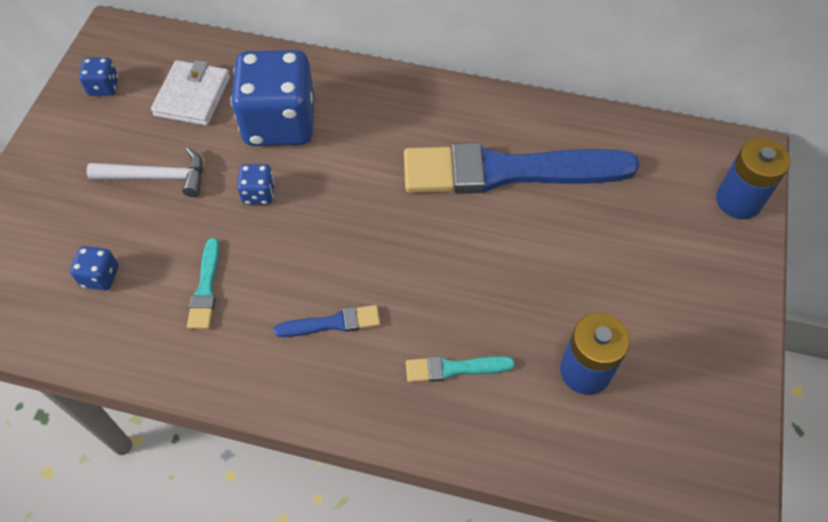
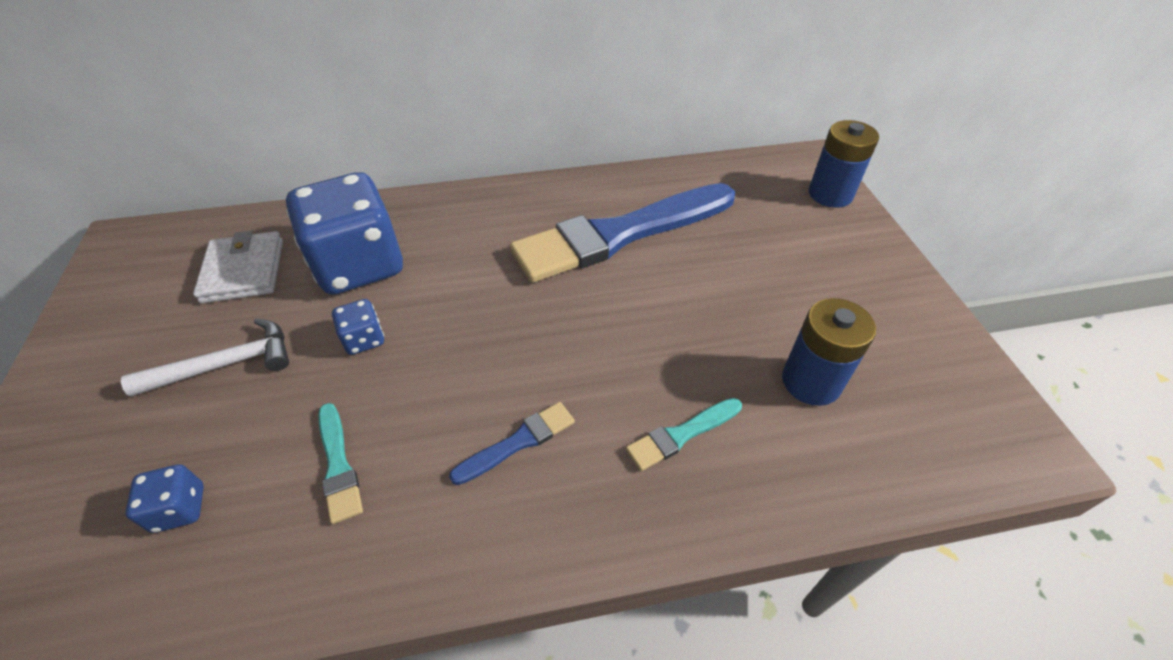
camera: 25 degrees left, 10 degrees down
blue dice [79,57,118,96] -> none

